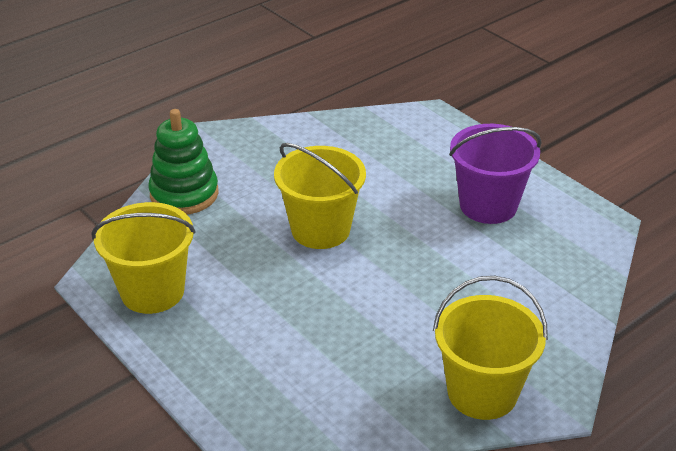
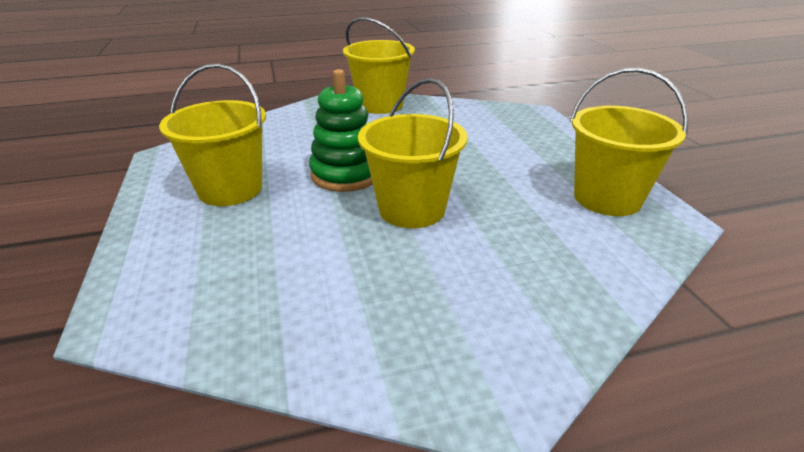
camera: 155 degrees left, 5 degrees down
green stacking toy [148,109,219,214] -> green stacking toy moved to [309,69,373,192]
purple bucket [449,124,542,224] -> yellow bucket [159,63,266,206]

